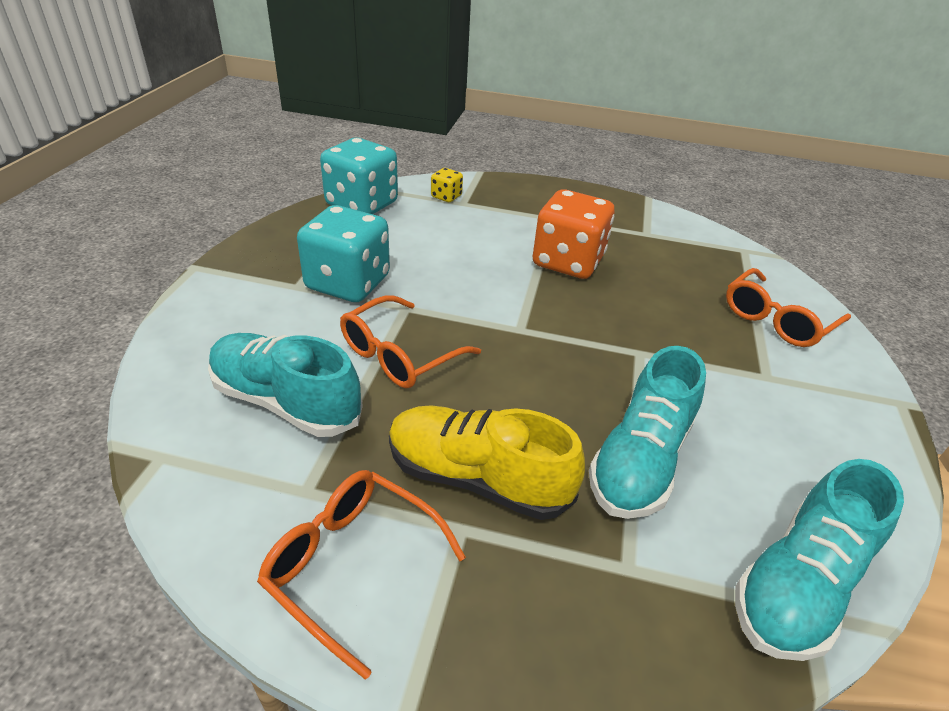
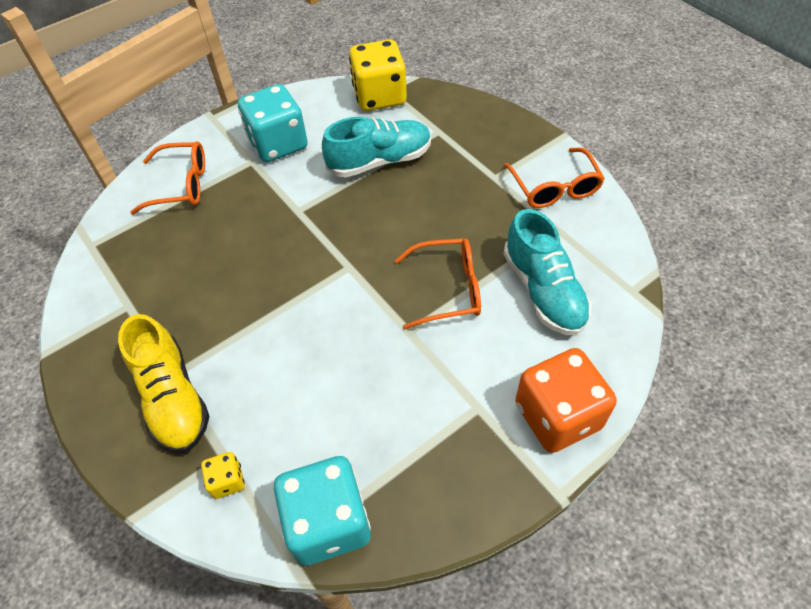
camera: 135 degrees left, 15 degrees up
turquoise dice [297,205,390,302] -> turquoise dice moved to [238,84,308,162]
yellow shoe [389,406,585,520] -> yellow shoe moved to [118,314,210,453]
orange dice [533,189,615,279] -> orange dice moved to [515,348,617,453]
turquoise shoe [735,459,904,661] -> yellow dice [349,40,407,111]

